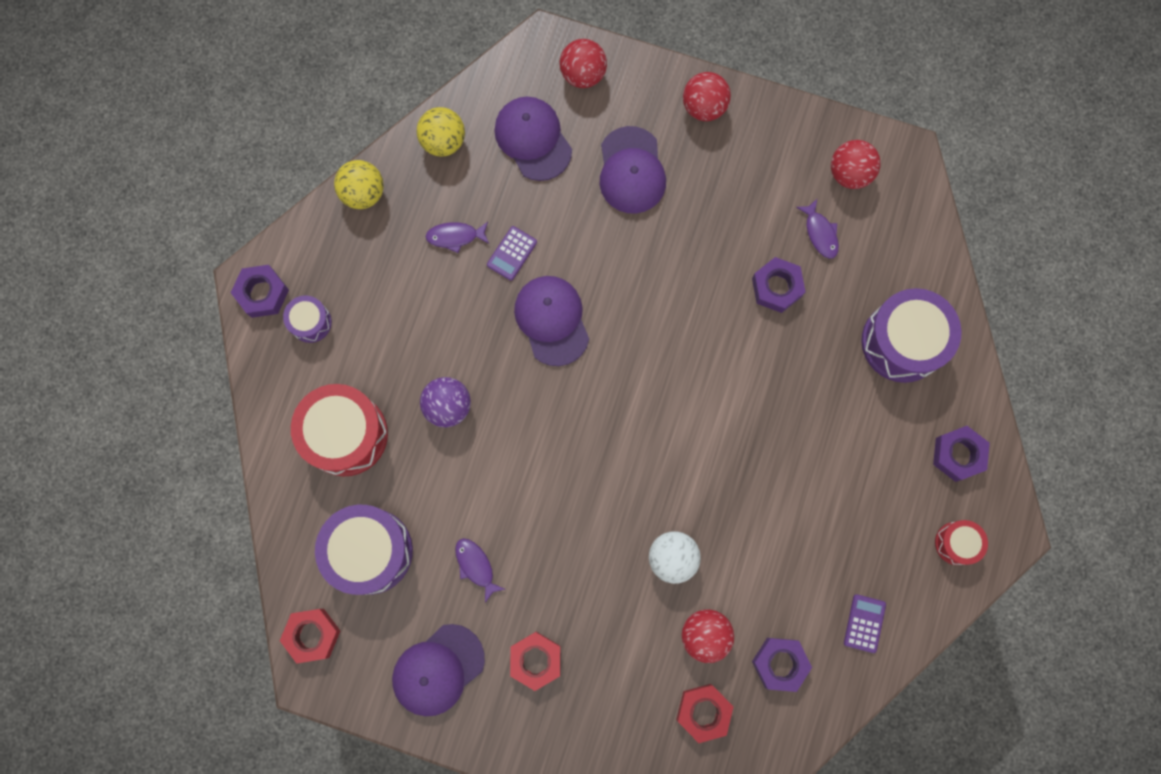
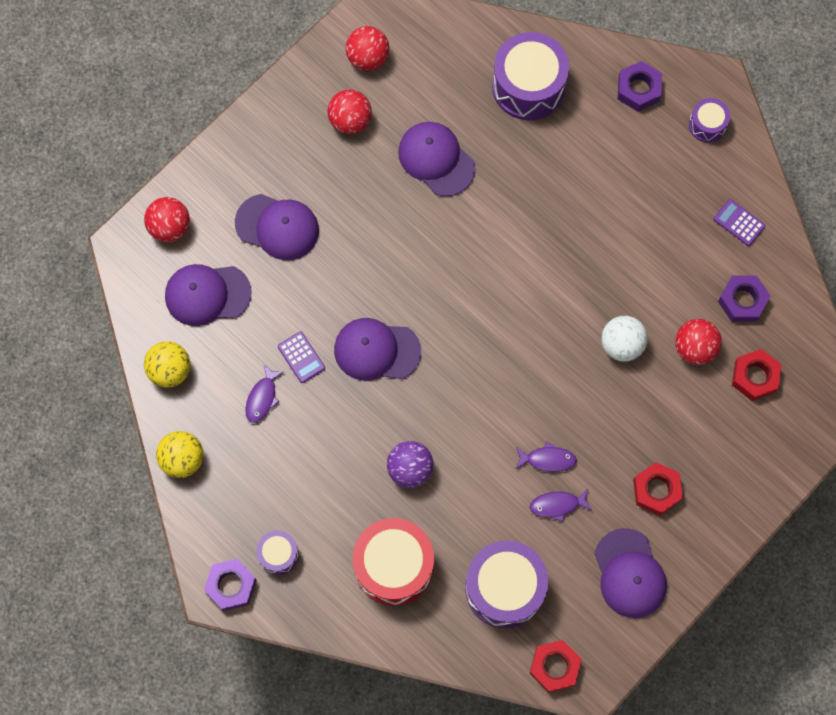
camera: 65 degrees left, 5 degrees down
red ball [683,72,731,121] -> red ball moved to [327,90,372,134]
purple nut [752,257,805,313] -> purple cap [398,122,475,196]
purple fish [796,199,839,259] -> purple fish moved to [516,442,577,472]
red drum [935,520,988,565] -> purple drum [689,98,730,142]

